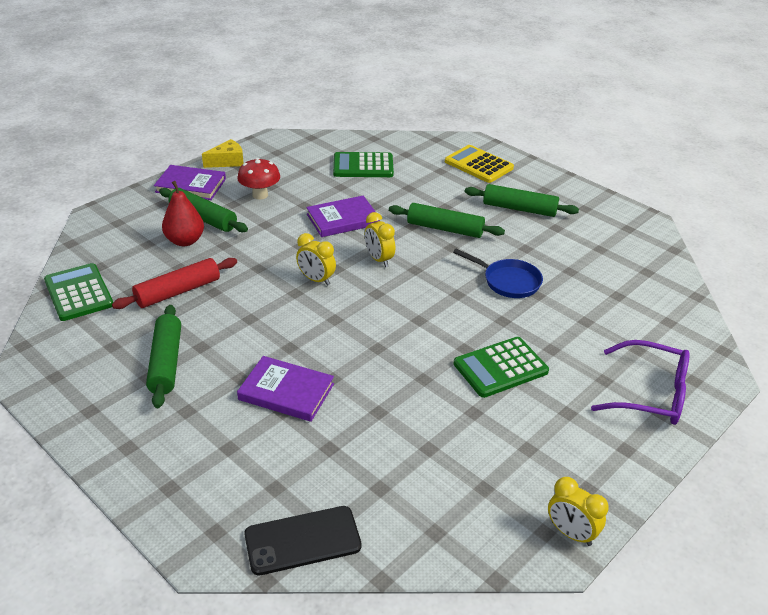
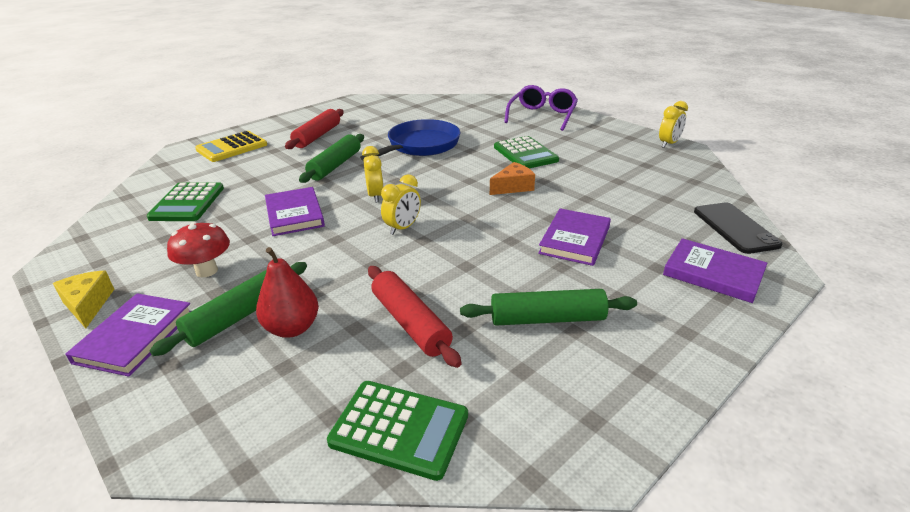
camera: 85 degrees left, 5 degrees down
green calculator [44,263,113,321] -> green calculator turned 135 degrees counterclockwise [327,381,468,481]
yellow clock [365,212,395,267] -> yellow clock turned 75 degrees counterclockwise [362,146,384,203]
blue pan [453,249,543,298] -> blue pan [360,119,460,161], size x1.55
green rolling pin [465,184,579,217] -> red rolling pin [285,109,344,149]
none -> orange cheese [490,162,535,195]
none -> purple book [663,238,767,303]

